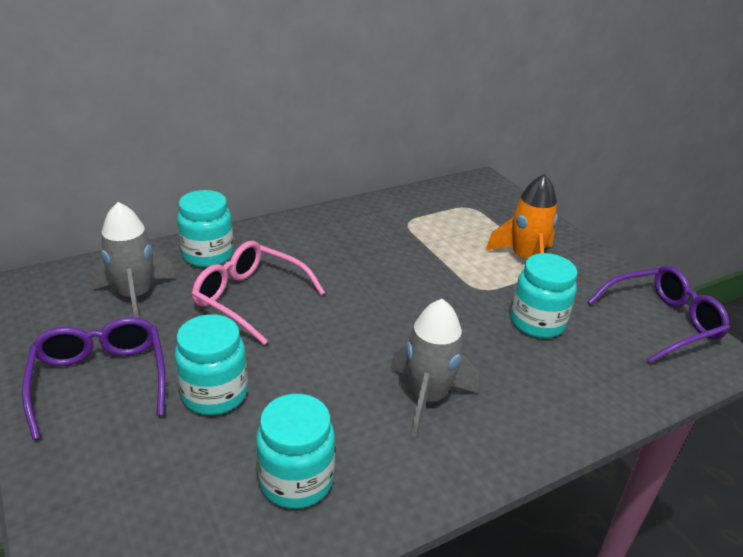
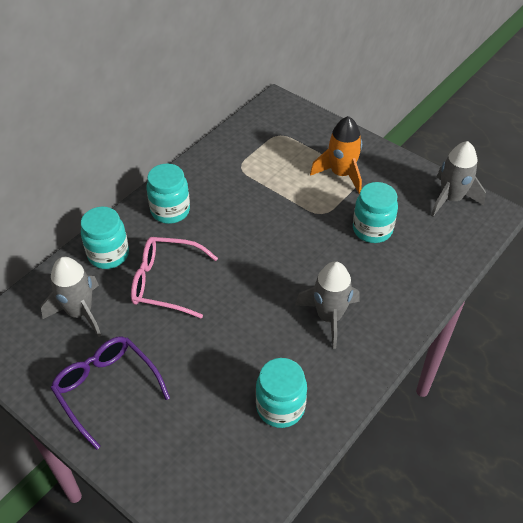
camera: 20 degrees left, 15 degrees up
turquoise jar [175,314,248,415] -> turquoise jar moved to [147,163,190,224]
purple glasses [588,265,730,364] -> grey rocket [431,141,486,217]

